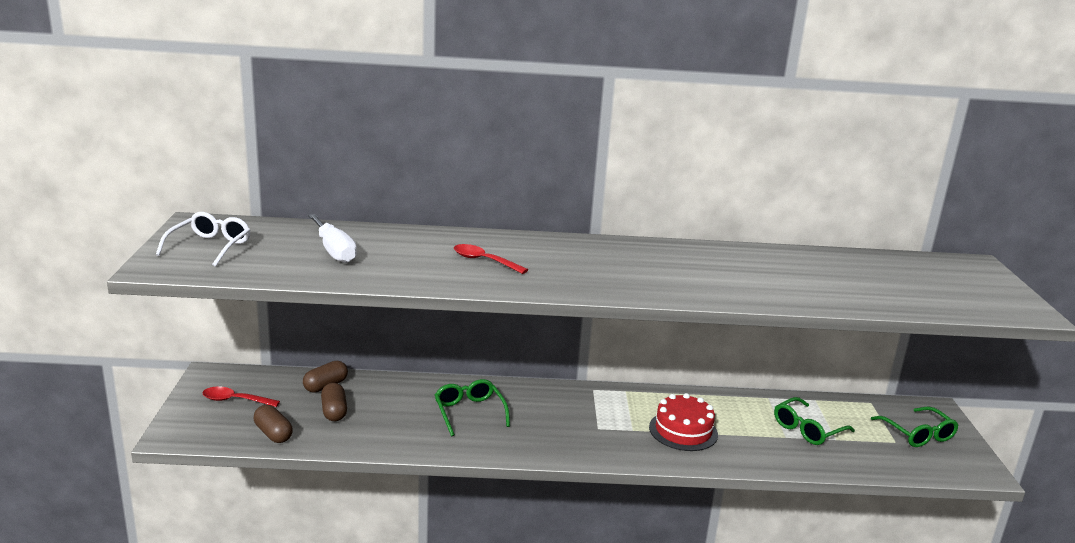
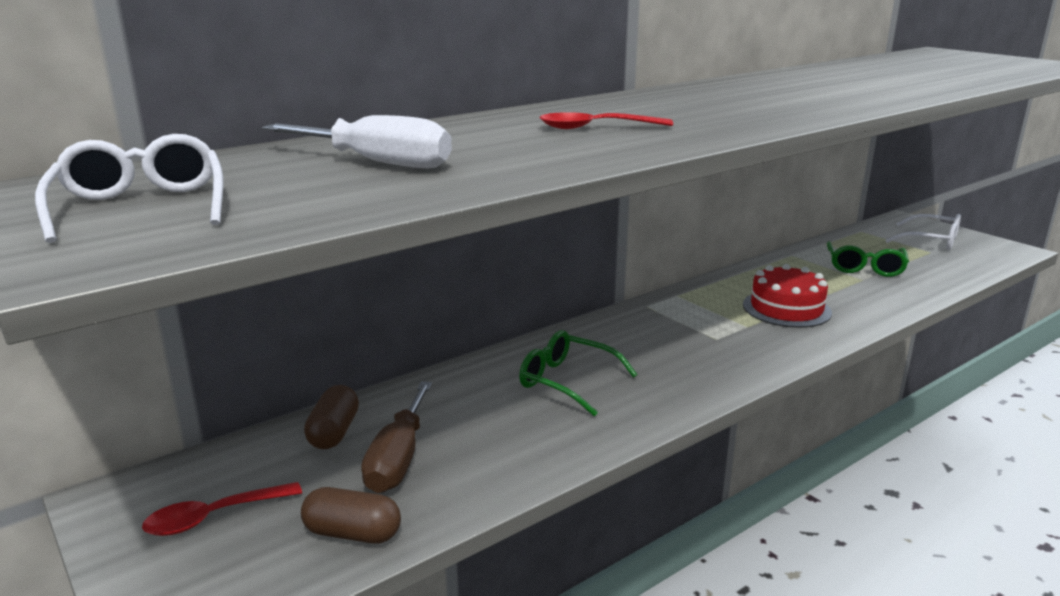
camera: 35 degrees left, 0 degrees up
brown capsule [321,383,347,421] -> brown screwdriver [361,381,432,493]
green glasses [871,406,959,447] -> white glasses [886,214,961,250]

